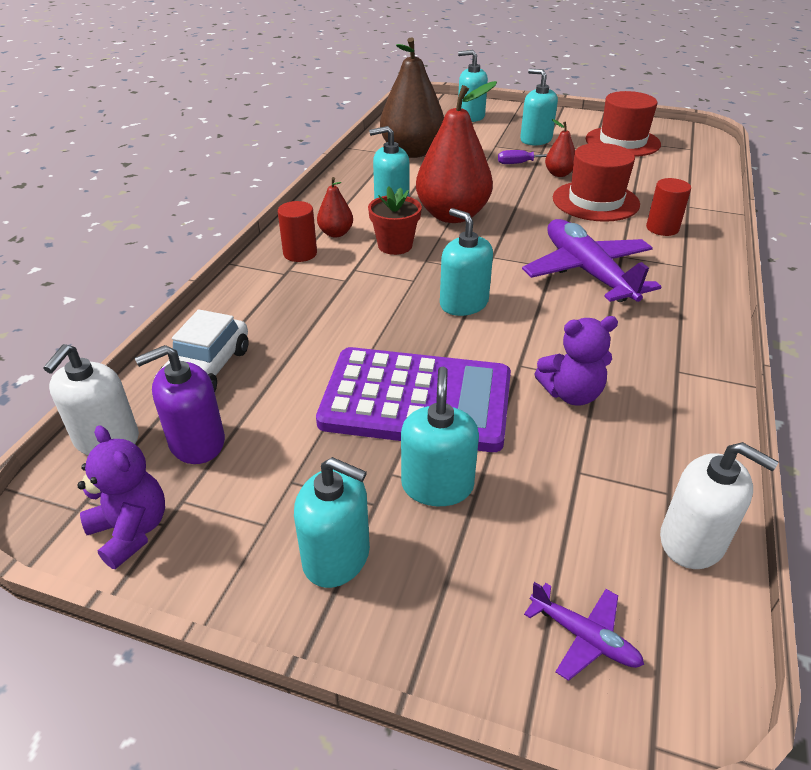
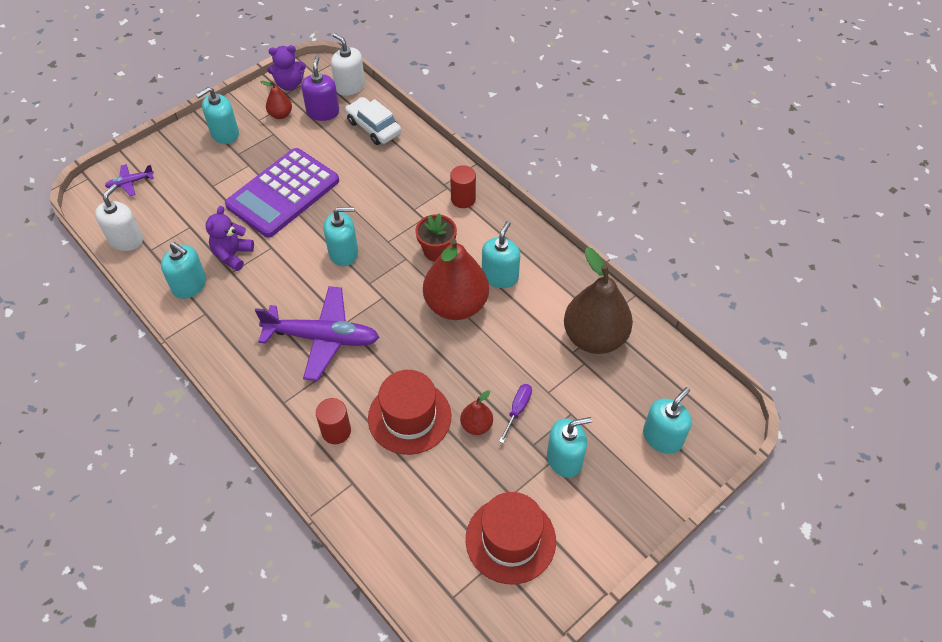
camera: 120 degrees right, 15 degrees up
red pear [317,177,353,237] -> red pear moved to [260,81,292,119]
turquoise soap dispenser [401,367,479,506] -> turquoise soap dispenser moved to [161,242,206,299]
white soap dispenser [660,442,779,569] -> white soap dispenser turned 135 degrees clockwise [95,184,143,251]

